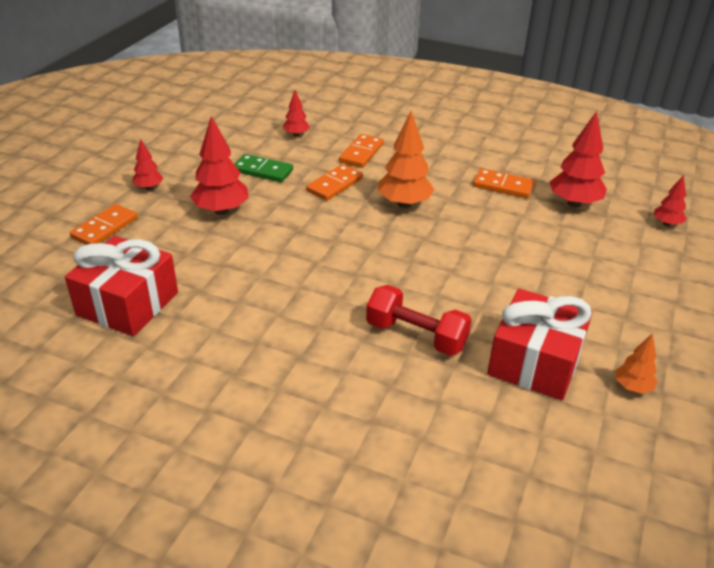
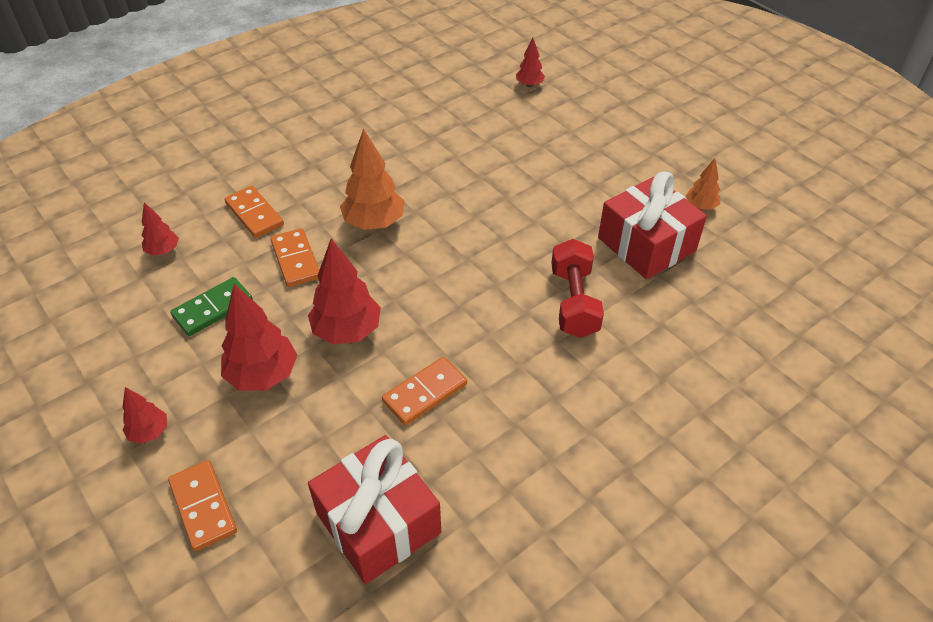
camera: 60 degrees left, 10 degrees up
red dumbbell [366,285,472,356] -> red dumbbell turned 60 degrees counterclockwise [551,239,604,338]
orange domino [473,169,534,198] -> orange domino moved to [382,357,467,426]
red tree [550,111,607,207] -> red tree moved to [308,238,381,345]

